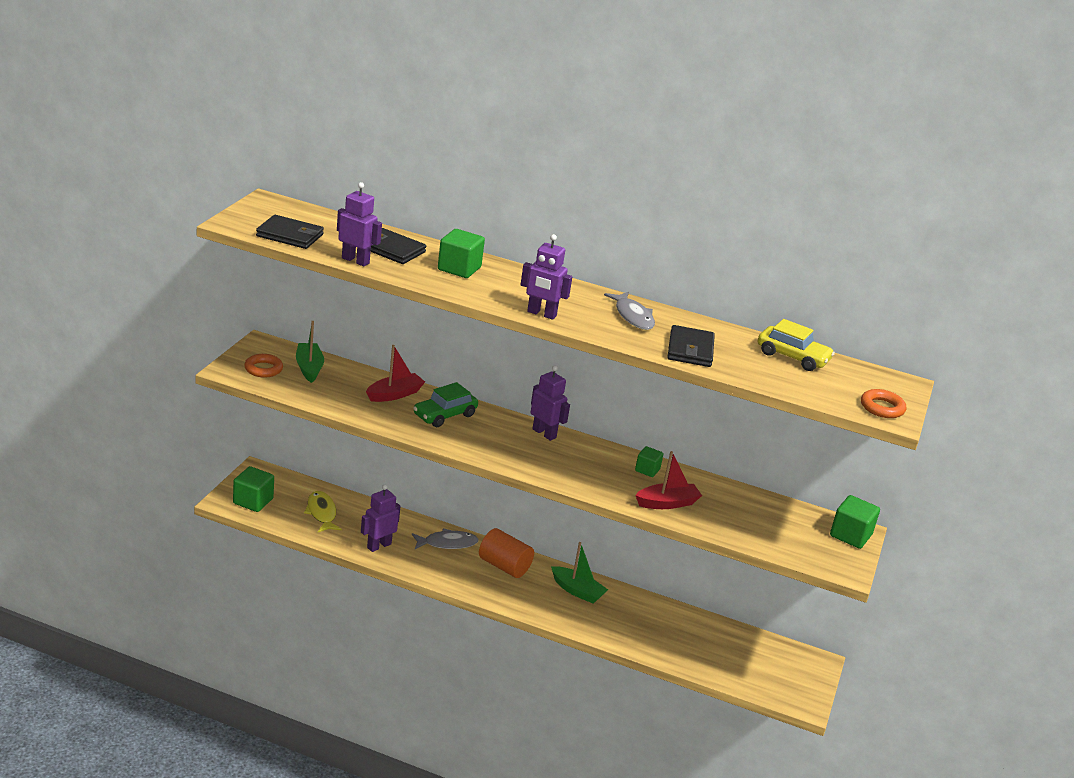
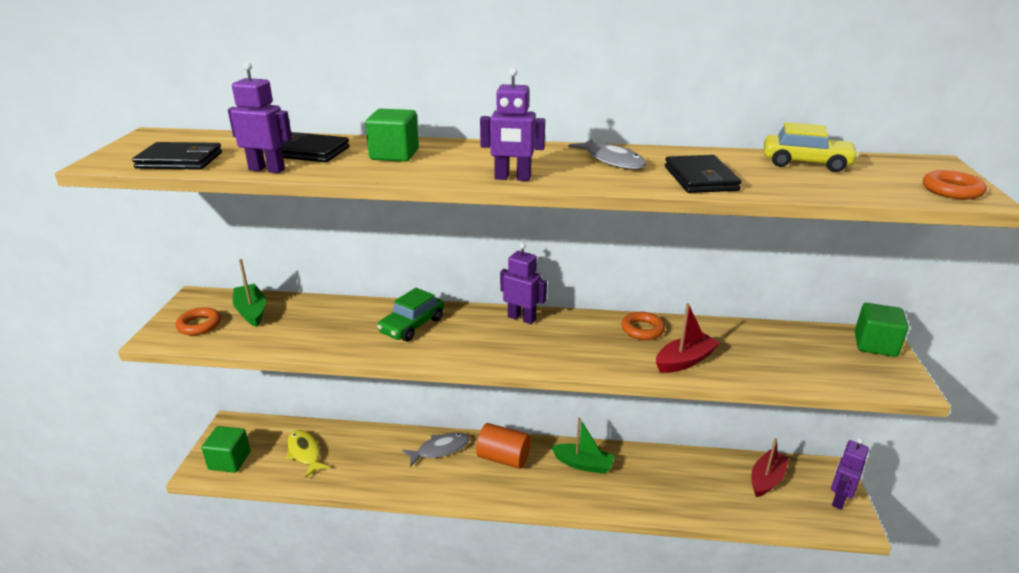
camera: 10 degrees left, 0 degrees up
purple robot [361,484,401,552] -> purple robot moved to [831,438,869,510]
red boat [366,345,425,402] -> red boat moved to [751,438,789,497]
green cube [635,446,663,477] -> orange ring [621,312,665,340]

